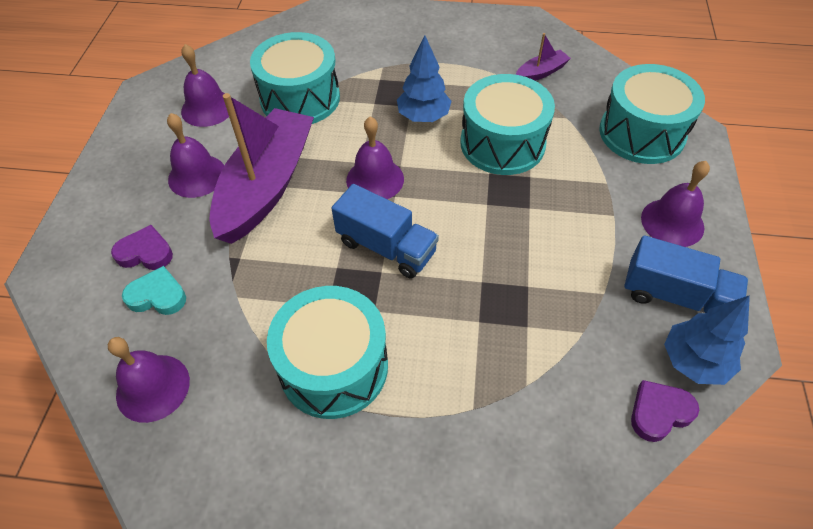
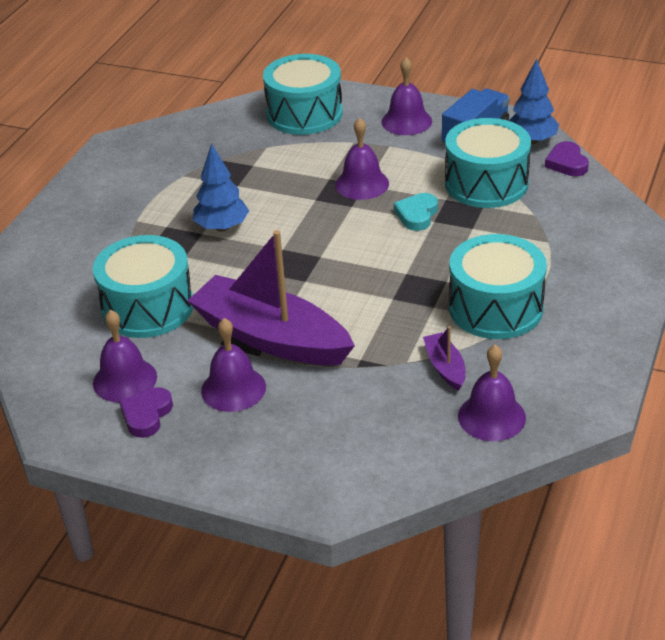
camera: 75 degrees left, 15 degrees down
purple heart [111,225,173,270] -> purple heart moved to [119,387,173,438]
turquoise heart [122,266,186,315] -> turquoise heart moved to [394,193,438,231]
blue truck [332,184,439,279] -> none
purple bell [346,117,404,199] -> purple bell moved to [335,117,389,200]
turquoise drum [460,74,555,175] -> turquoise drum moved to [445,118,531,208]
purple boat [516,33,571,81] -> purple boat moved to [423,326,466,391]

